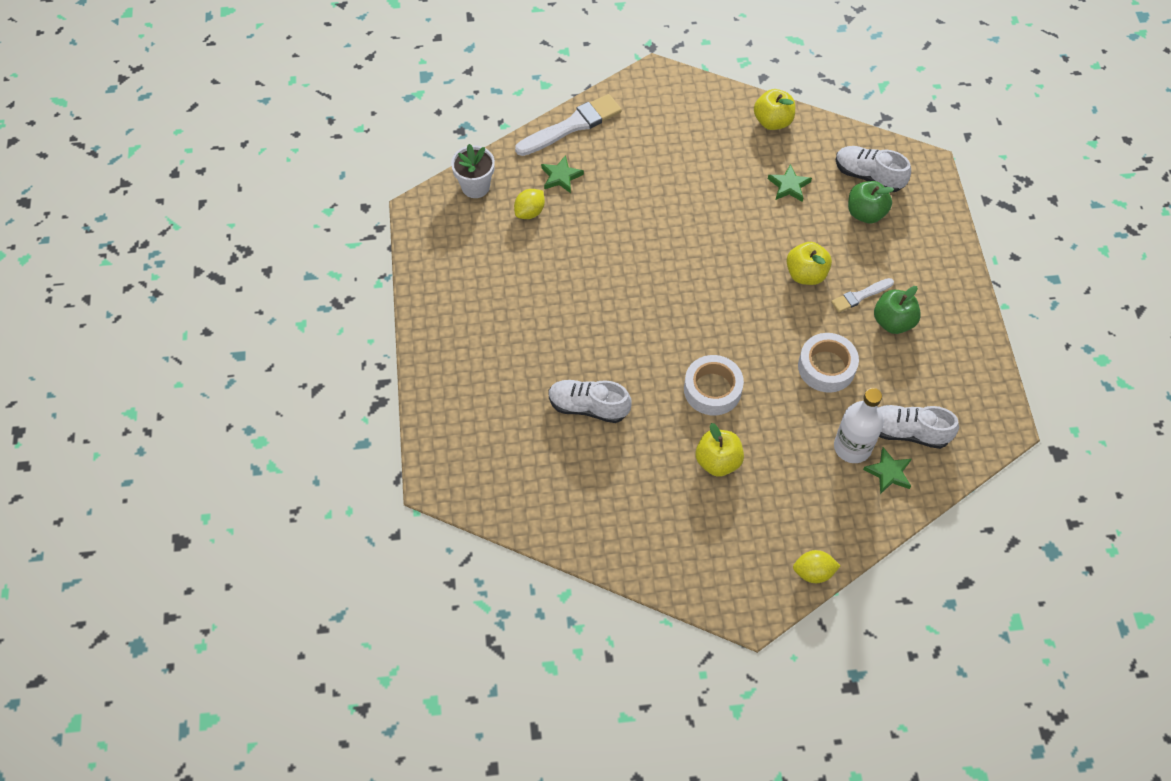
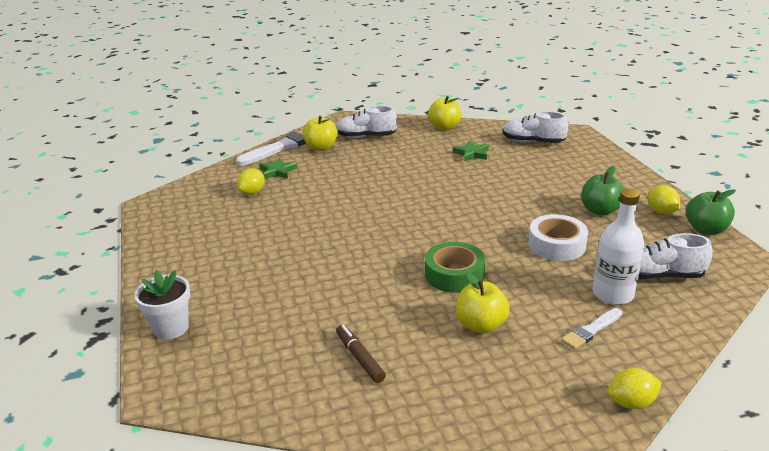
camera: 10 degrees left, 30 degrees down
white flower pot [451,144,495,198] -> white flower pot moved to [134,270,190,339]
white shoe [548,380,631,423] -> white shoe moved to [336,106,397,138]
white tape [684,355,744,415] -> green tape [425,242,485,293]
yellow apple [786,242,832,285] -> yellow apple moved to [302,116,338,151]
white brush [831,278,894,313] -> white brush moved to [561,308,622,350]
green apple [848,181,894,223] -> green apple moved to [686,189,736,235]
green star [863,447,911,494] -> none
none -> brown marker [336,325,386,383]
none -> yellow lemon [648,185,680,214]

